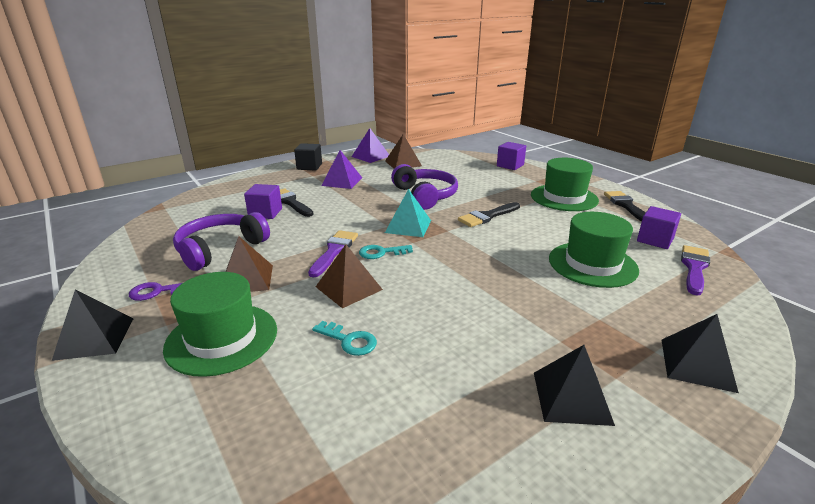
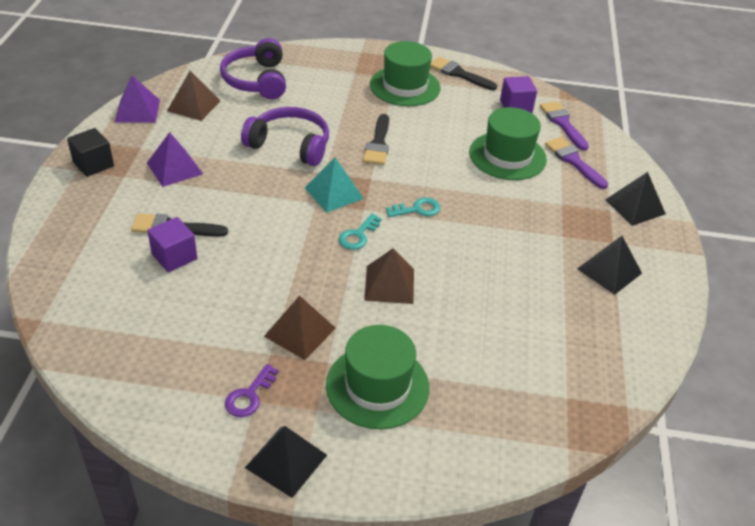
camera: 50 degrees left, 15 degrees up
purple headphones [173,212,270,271] -> purple headphones moved to [220,38,286,99]
purple brush [308,230,358,277] -> purple brush moved to [545,137,608,189]
turquoise key [312,321,377,356] -> turquoise key moved to [386,198,440,217]
purple cube [497,142,526,170] -> none

